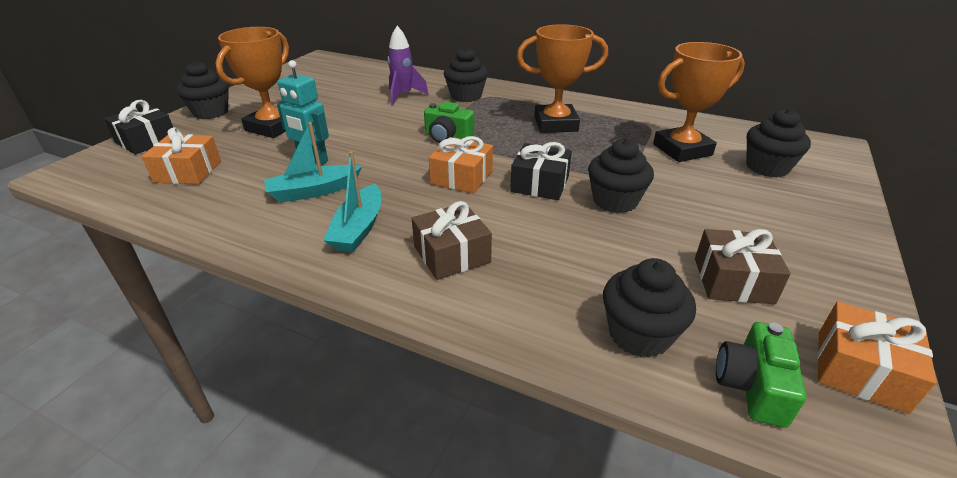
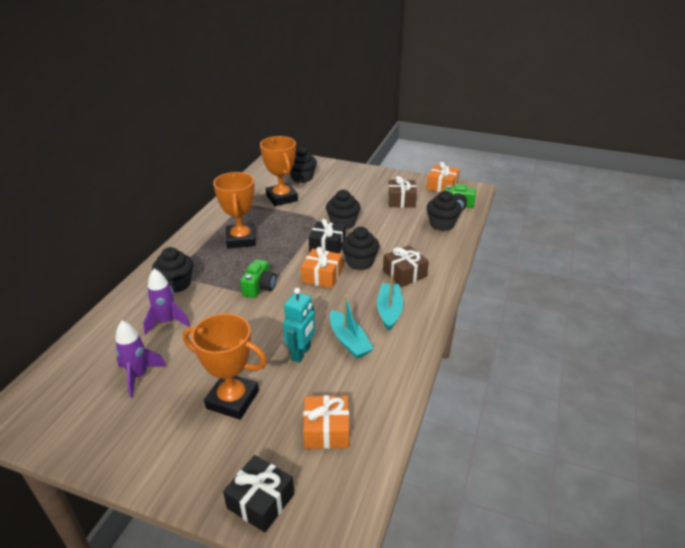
camera: 95 degrees left, 0 degrees up
black cupcake [177,61,228,119] -> black cupcake moved to [341,227,380,270]
turquoise boat [323,151,381,252] -> turquoise boat turned 90 degrees counterclockwise [377,275,403,331]
none -> purple rocket [115,321,167,398]

